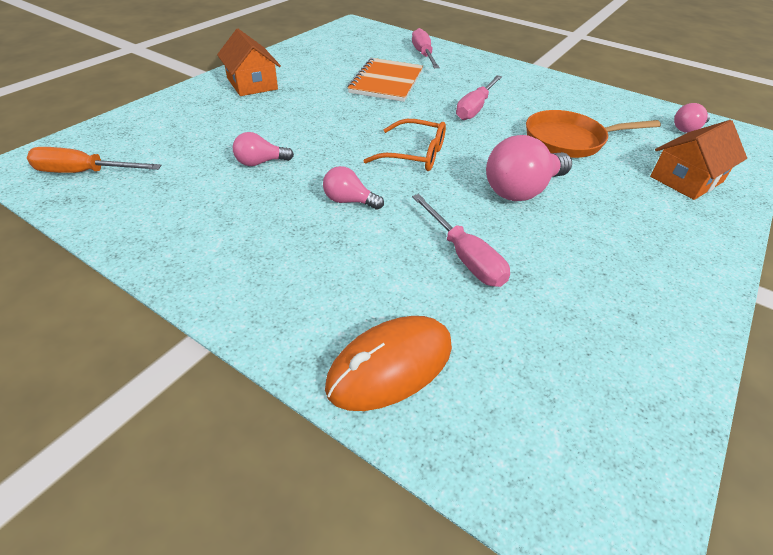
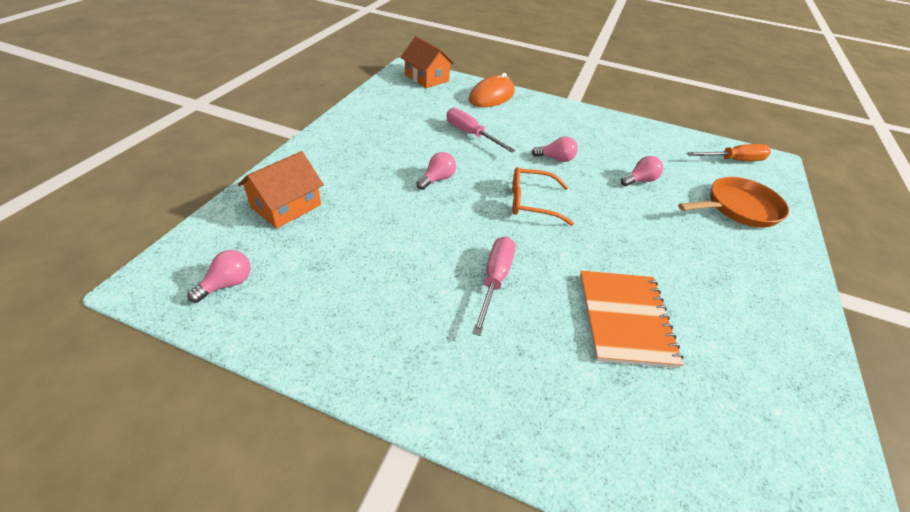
camera: 165 degrees right, 0 degrees up
orange house [217,29,281,96] -> orange house moved to [401,36,455,88]
pink screwdriver [412,28,440,68] -> none
pink light bulb [486,135,572,201] -> pink light bulb [416,152,456,190], size x0.55
orange pan [526,110,661,158] -> orange pan moved to [678,177,789,228]

